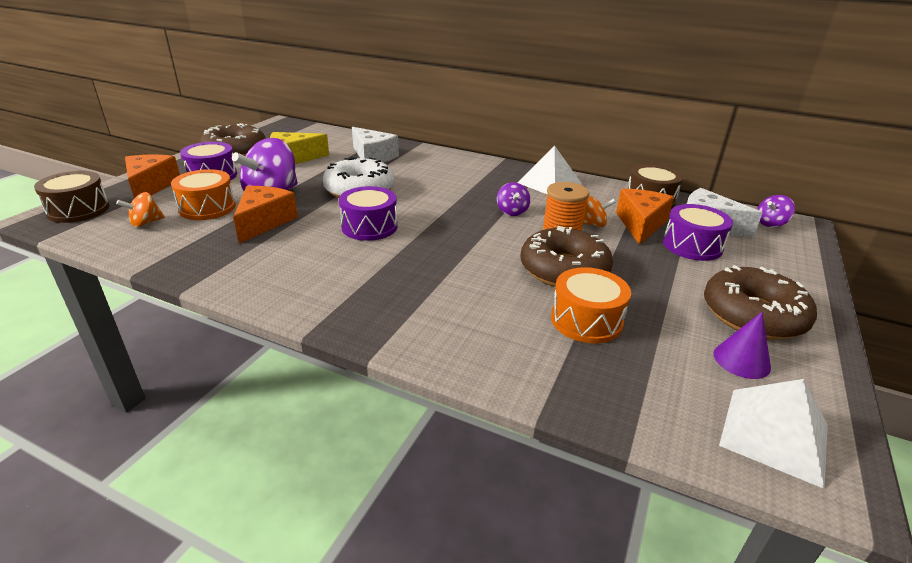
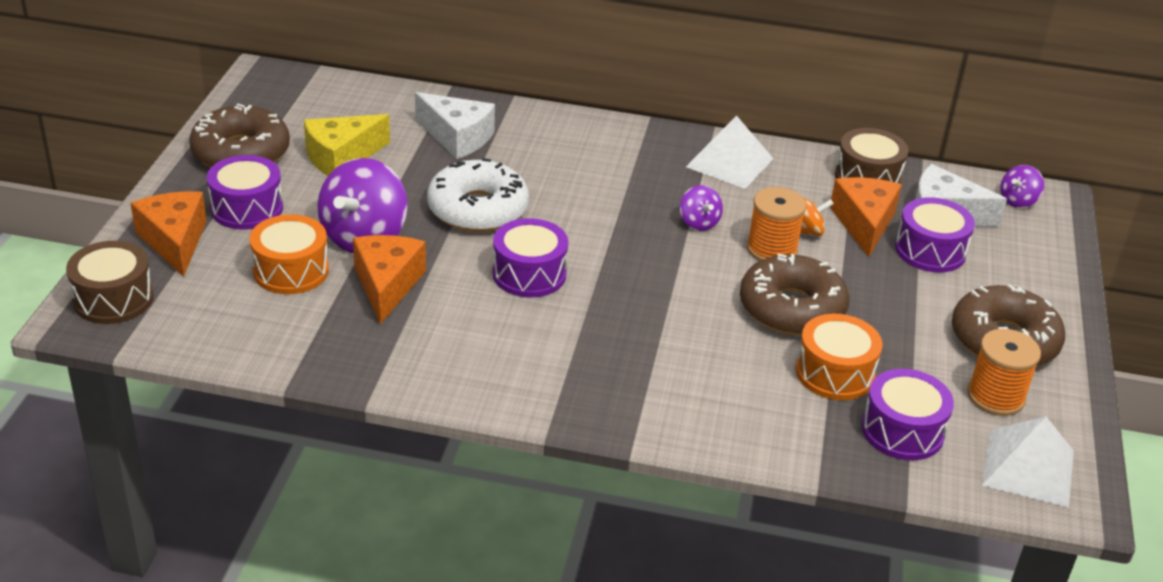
camera: 15 degrees left, 5 degrees up
orange spinning top [116,192,165,227] -> none
purple cone [713,312,771,379] -> orange spool [967,329,1041,416]
none -> purple drum [861,369,954,460]

